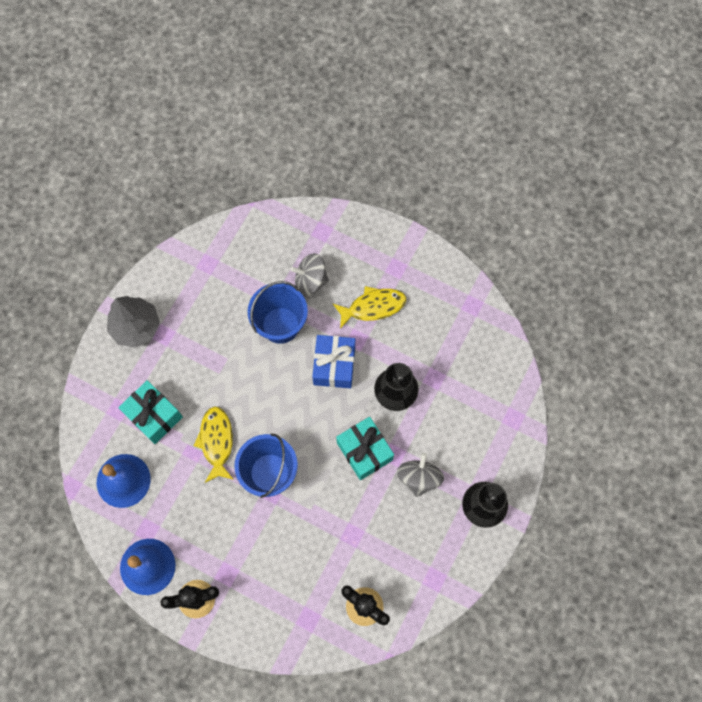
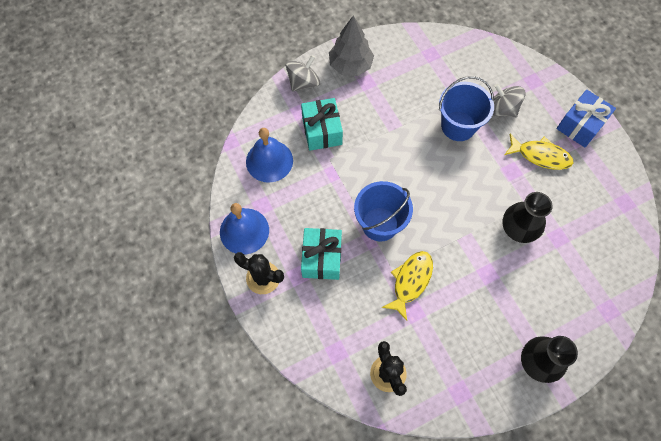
camera: 35 degrees right, 5 degrees down
yellow fish [193,406,234,483] -> yellow fish moved to [382,251,433,321]
blue gift [312,335,355,388] -> blue gift moved to [556,90,616,147]
turquoise gift [336,417,394,480] -> turquoise gift moved to [301,228,342,280]
grey spinning top [397,453,444,497] -> grey spinning top moved to [286,55,320,92]

